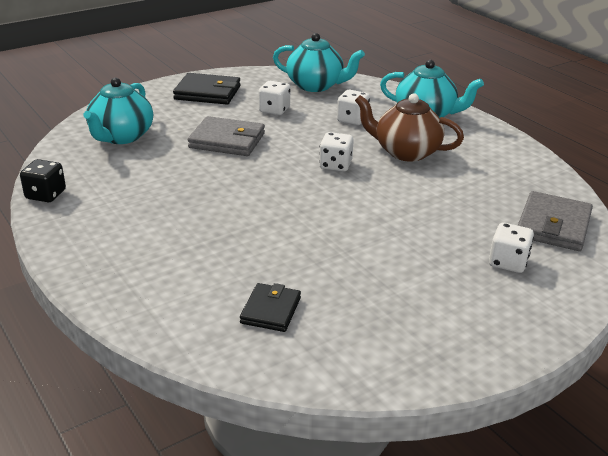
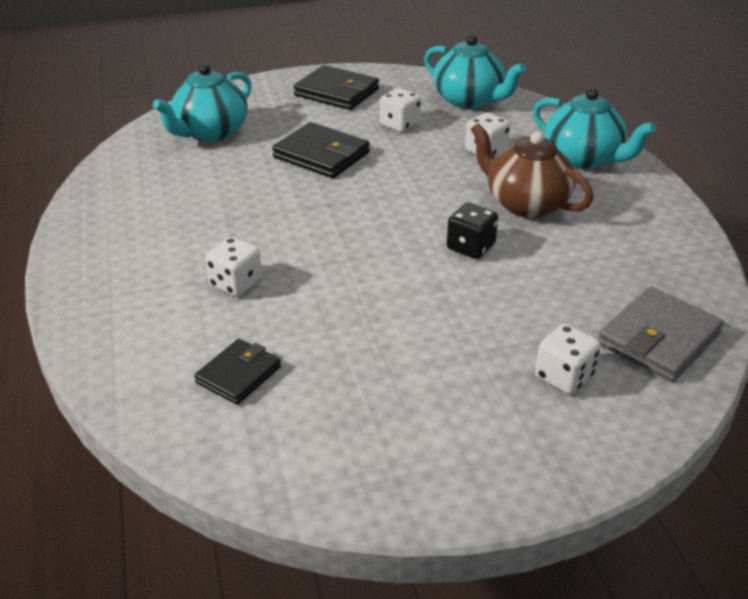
camera: 20 degrees right, 5 degrees up
black dice [20,159,66,202] -> black dice moved to [447,203,498,259]
grey wallet [188,116,265,156] -> black wallet [272,122,370,178]
white dice [319,132,354,172] -> white dice moved to [205,237,262,297]

